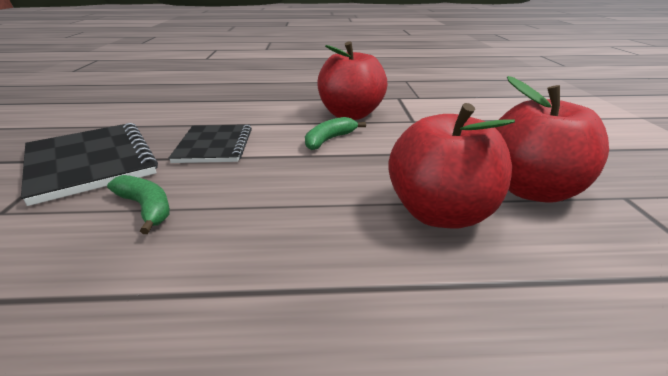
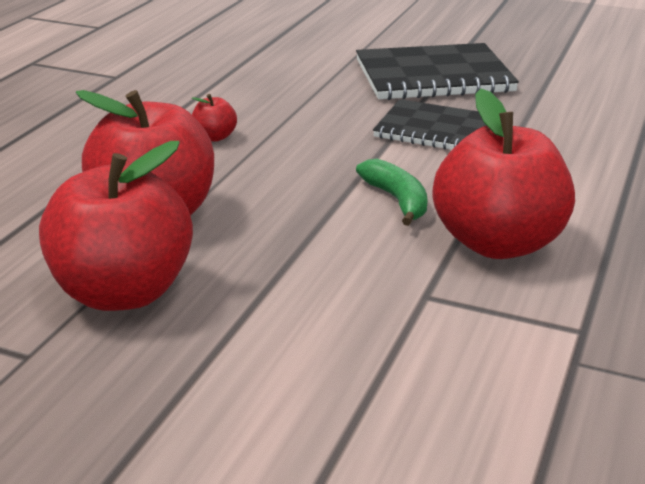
camera: 115 degrees right, 0 degrees up
green banana [107,175,170,234] -> none
none -> red apple [192,94,237,142]

